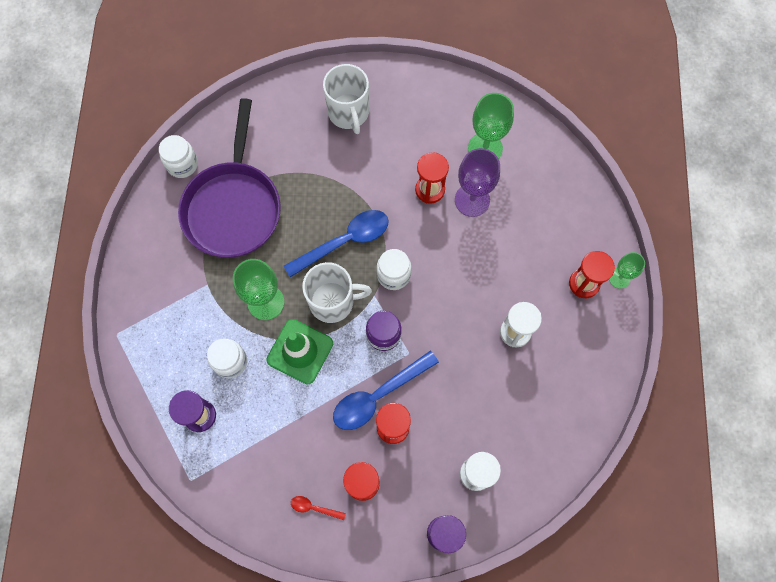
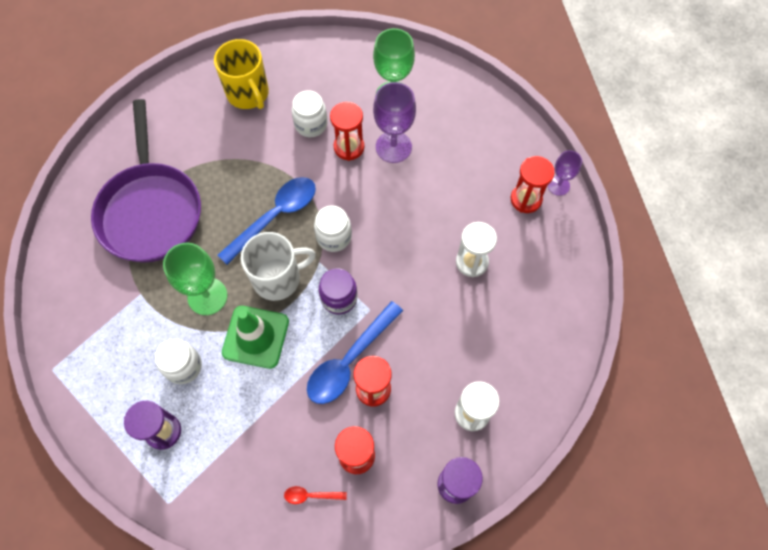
camera: 15 degrees left, 5 degrees down
white jar [159,135,198,178] -> white jar moved to [292,90,327,137]
white mug [323,64,369,134] -> yellow mug [214,39,269,109]
green goblet [609,252,645,289] -> purple goblet [548,150,582,196]

